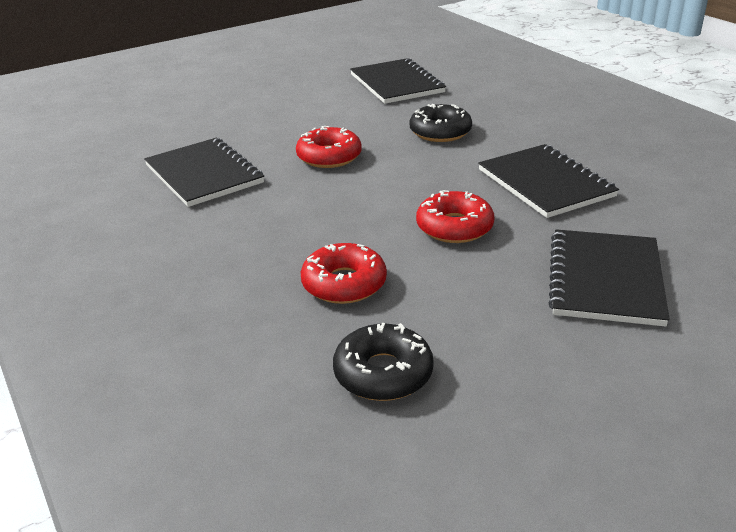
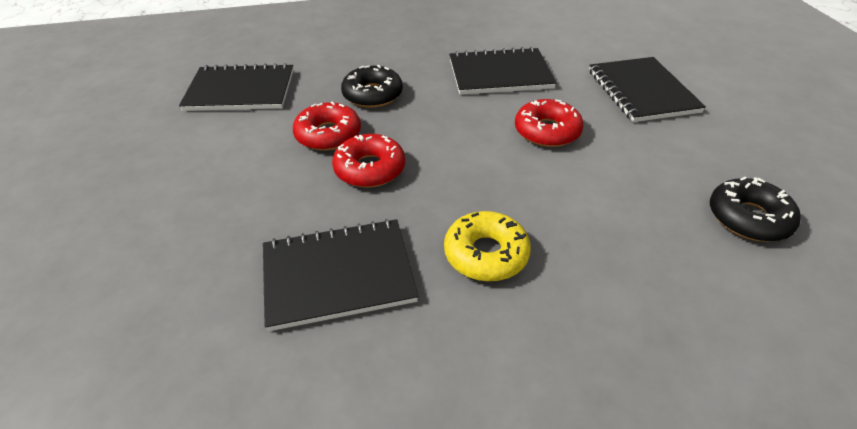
camera: 70 degrees left, 10 degrees up
red donut [301,243,387,304] -> red donut moved to [293,102,361,151]
black notebook [549,229,670,327] -> black notebook turned 45 degrees clockwise [589,57,706,122]
none -> yellow donut [444,211,531,281]

